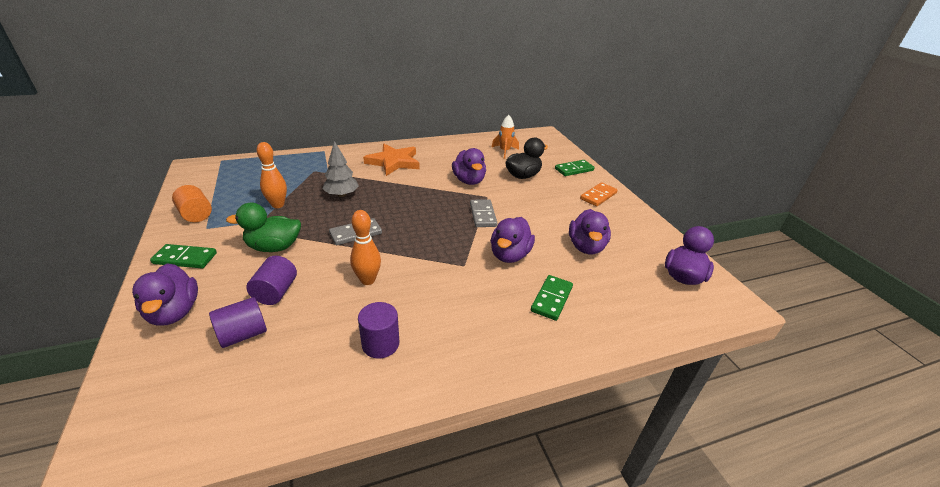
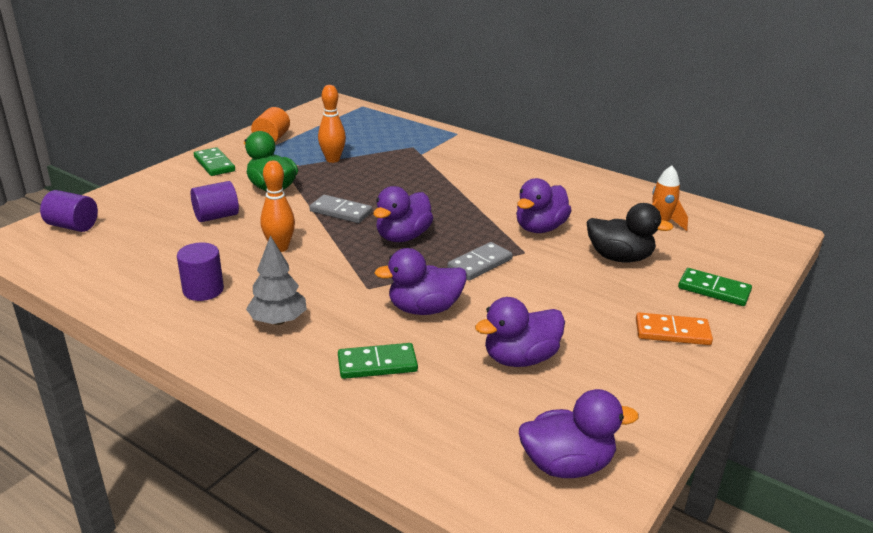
camera: 55 degrees right, 5 degrees down
purple duck [132,263,198,326] -> purple duck moved to [373,186,433,242]
purple cylinder [209,297,267,348] -> purple cylinder moved to [40,190,98,232]
grey tree [322,141,359,197] -> grey tree moved to [246,235,307,325]
orange star [363,144,420,176] -> none

